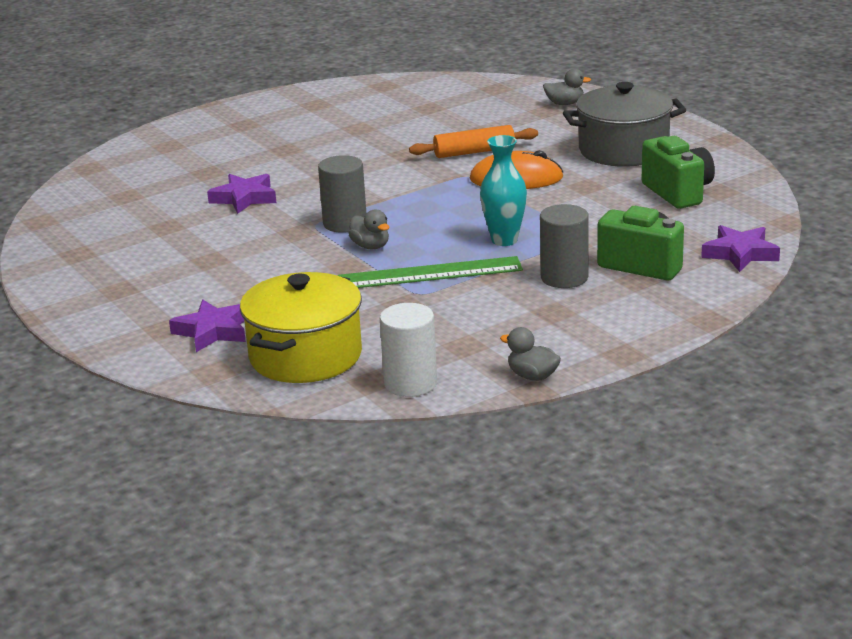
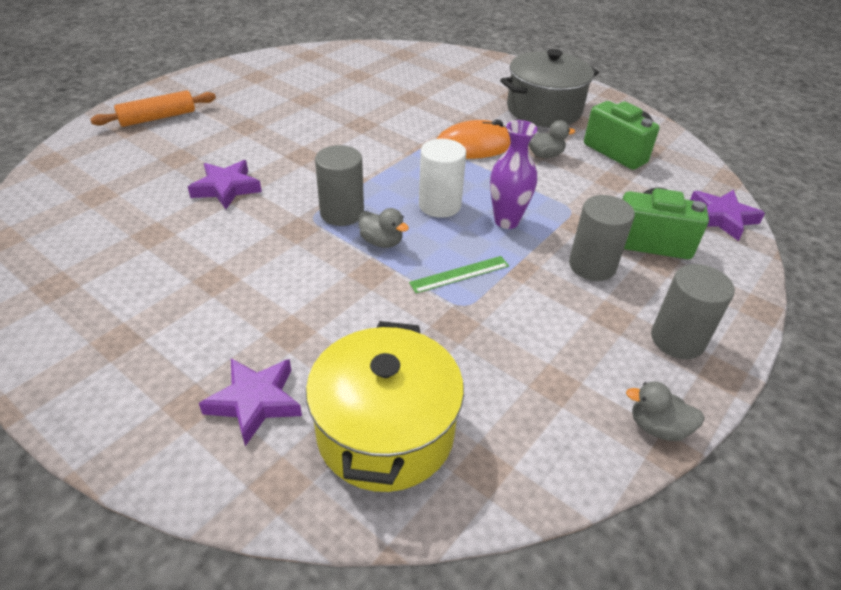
camera: 20 degrees left, 15 degrees up
green ruler [337,256,523,288] -> green ruler [409,256,509,293], size x0.55
white cylinder [380,303,437,397] -> white cylinder moved to [419,139,466,218]
orange rolling pin [409,125,538,158] -> orange rolling pin moved to [90,90,216,127]
turquoise vase [480,135,527,246] -> purple vase [490,120,538,229]
grey duck [543,69,591,105] -> grey duck moved to [529,120,575,158]
none -> grey cylinder [651,264,735,359]

